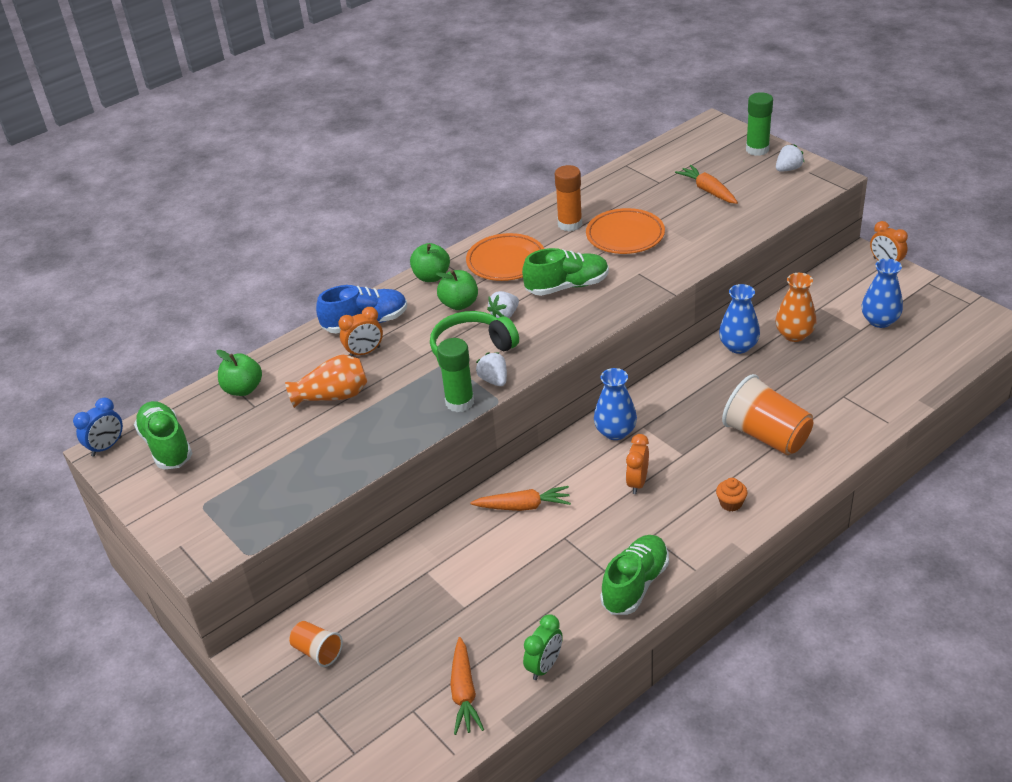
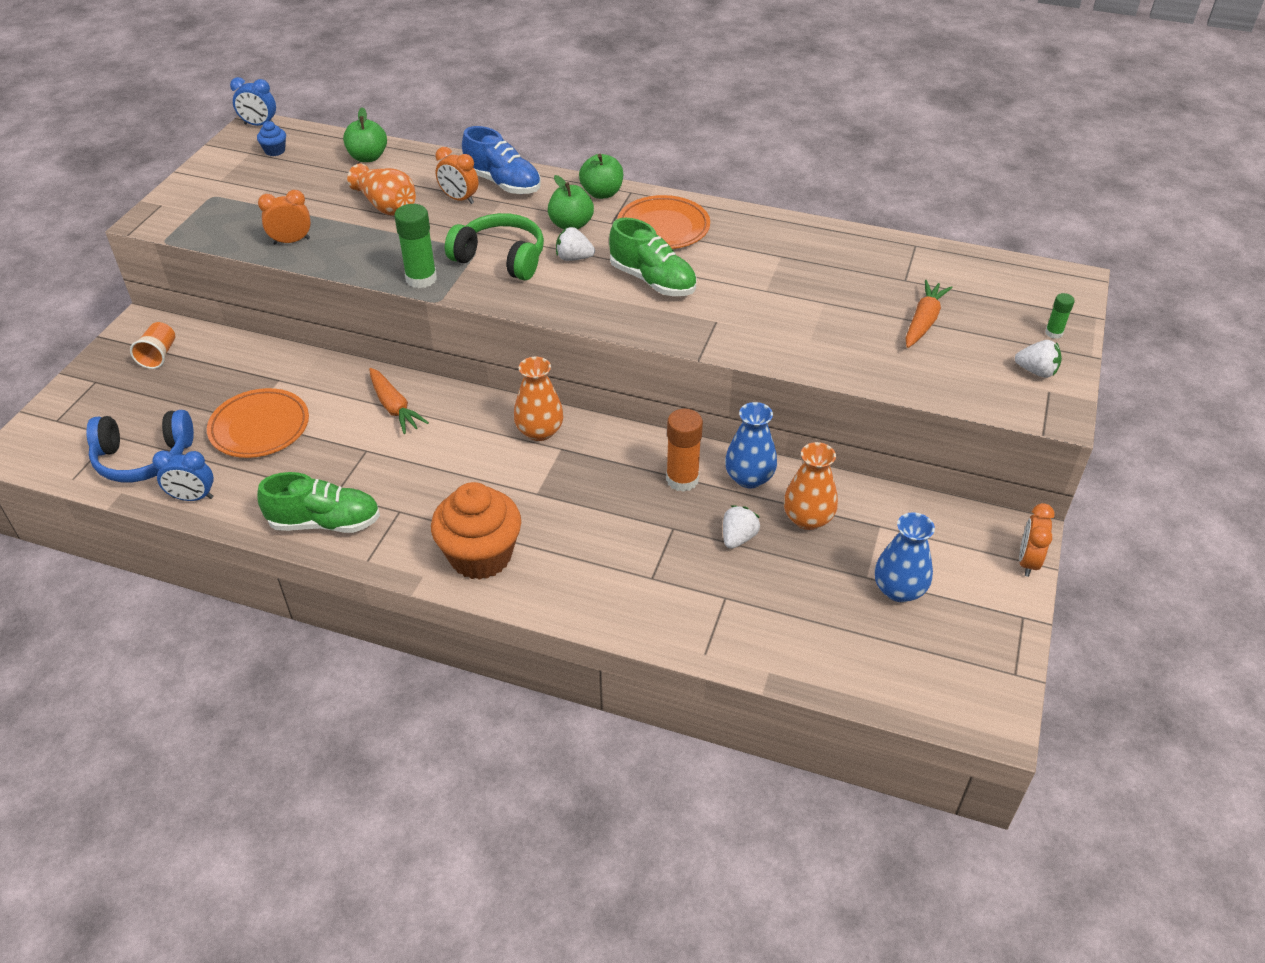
camera: 55 degrees right, 5 degrees up
green shoe [134,401,192,469] -> blue cupcake [257,121,286,156]
orange carrot [450,637,484,735] -> blue headphones [86,410,194,482]
white strawberry [476,352,507,386] -> white strawberry moved to [723,505,760,549]
green clock [523,614,563,680] -> blue clock [152,450,214,501]
orange glue stick [555,165,582,231] -> orange glue stick moved to [666,409,703,492]
orange plate [586,208,665,254] -> orange plate moved to [207,388,309,458]
blue vase [594,368,637,440] -> orange vase [514,357,564,441]
orange clock [626,434,649,494] -> orange clock moved to [258,190,311,245]
orange cupcake [716,478,747,512] -> orange cupcake [431,482,521,580], size x2.39
orange cup [722,374,813,455] -> none
green glue stick [746,92,773,156] -> green glue stick [1045,293,1075,339], size x0.53

